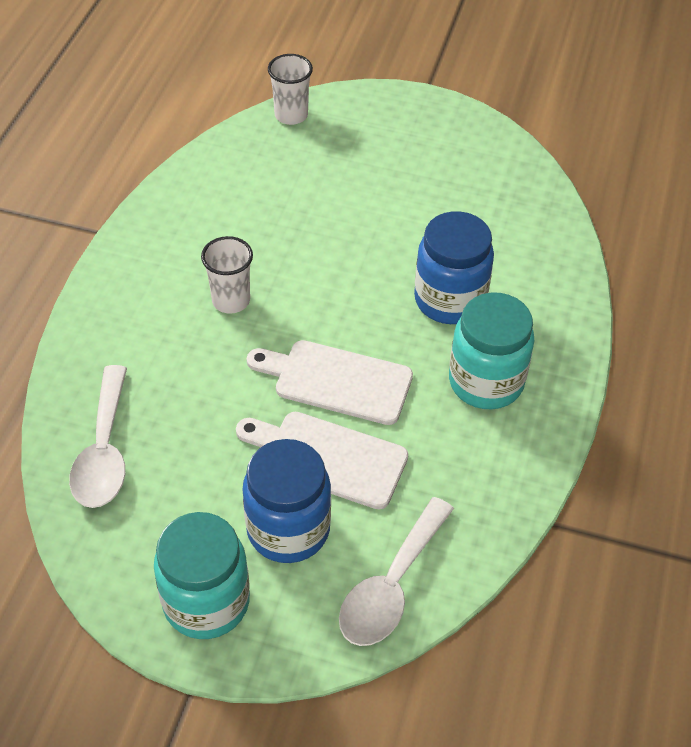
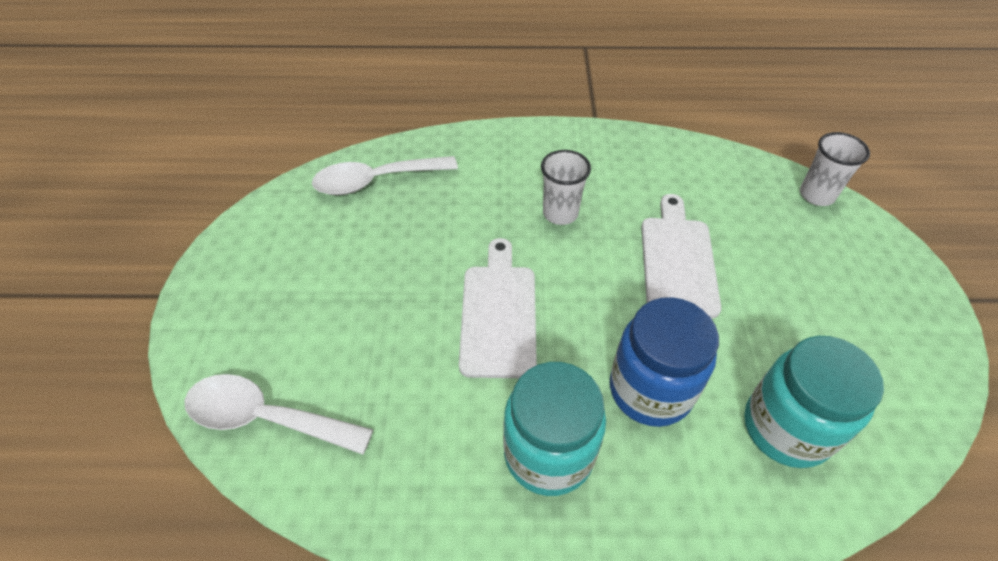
camera: 75 degrees right, 0 degrees up
turquoise jar [154,512,250,639] -> turquoise jar moved to [744,336,884,468]
white cutting board [236,412,408,509] -> white cutting board moved to [641,194,721,318]
blue jar [242,439,331,563] -> none

